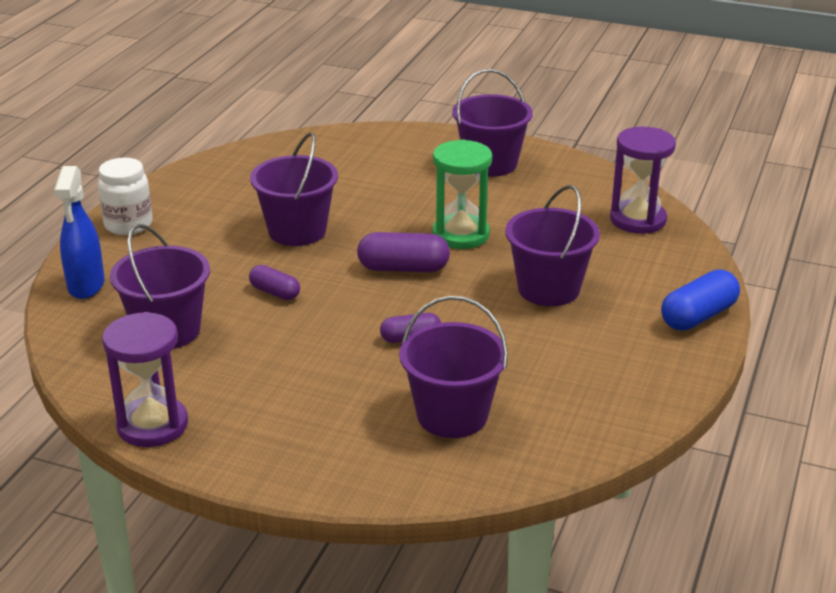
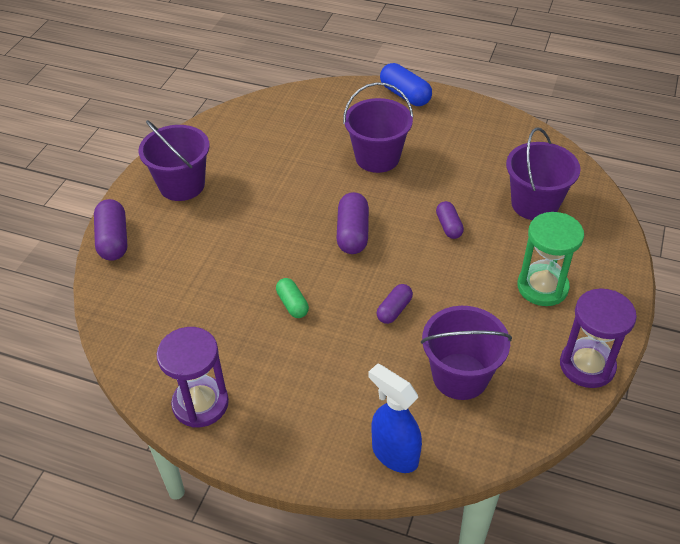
camera: 90 degrees left, 15 degrees up
blue spray bottle [54,166,105,299] -> blue spray bottle turned 135 degrees counterclockwise [369,363,422,473]
white jar [98,158,153,235] -> none
purple bucket [250,133,338,246] -> green capsule [276,278,309,318]
green hourglass [432,139,492,249] -> green hourglass moved to [517,212,584,306]
purple hourglass [610,127,676,234] -> purple hourglass moved to [156,327,229,428]
none -> purple capsule [94,199,128,261]

